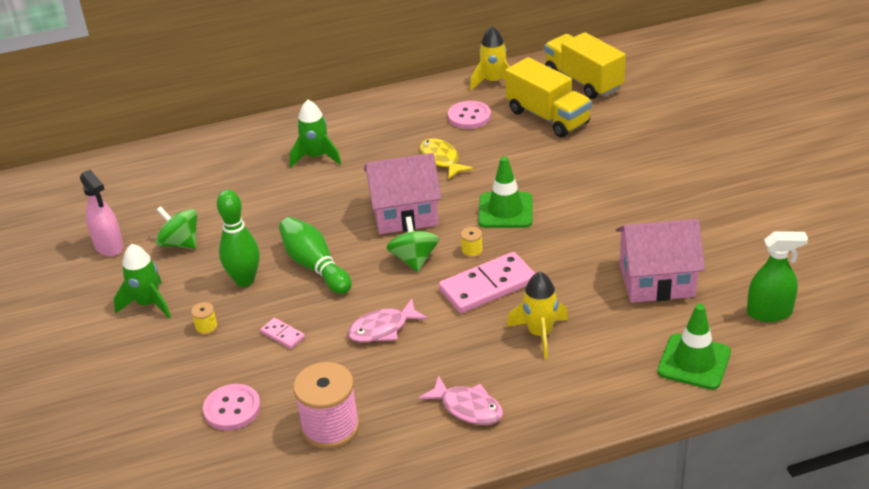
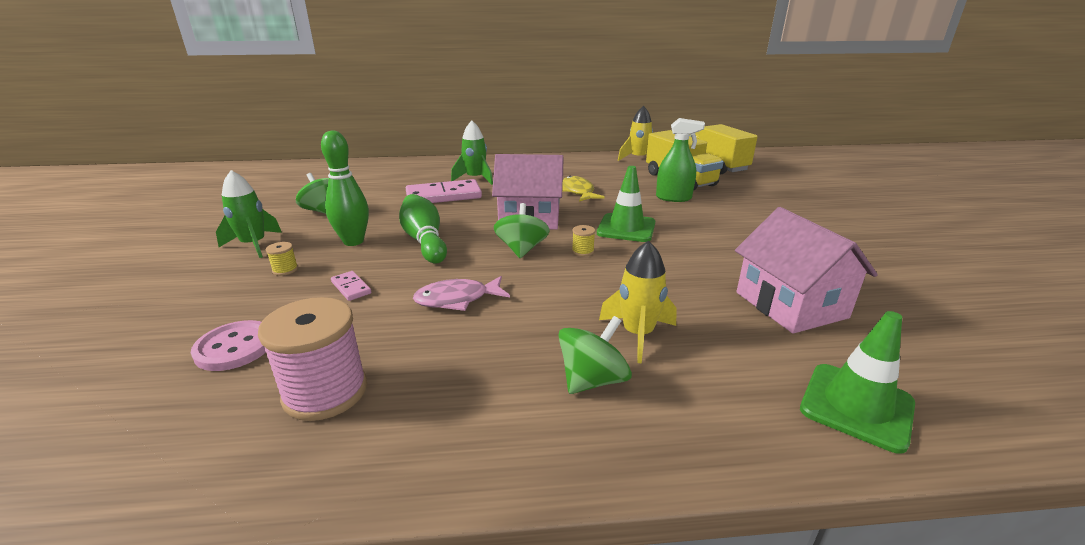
camera: 10 degrees right, 10 degrees down
pink spray bottle [80,170,124,257] -> none
pink fish [418,375,503,425] -> none
pink domino [439,252,535,313] -> pink domino moved to [406,179,482,203]
pink button [448,101,491,129] -> none
pink house [616,219,705,303] -> pink house turned 60 degrees clockwise [735,207,878,334]
green spray bottle [747,231,808,322] -> green spray bottle moved to [656,118,705,202]
none -> green spinning top [558,316,632,394]

